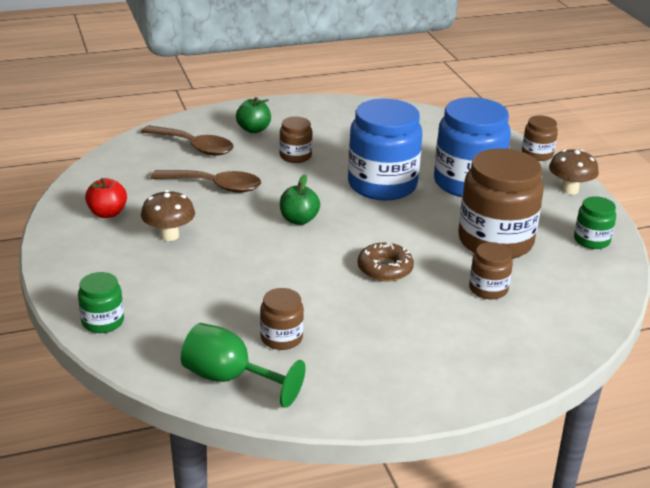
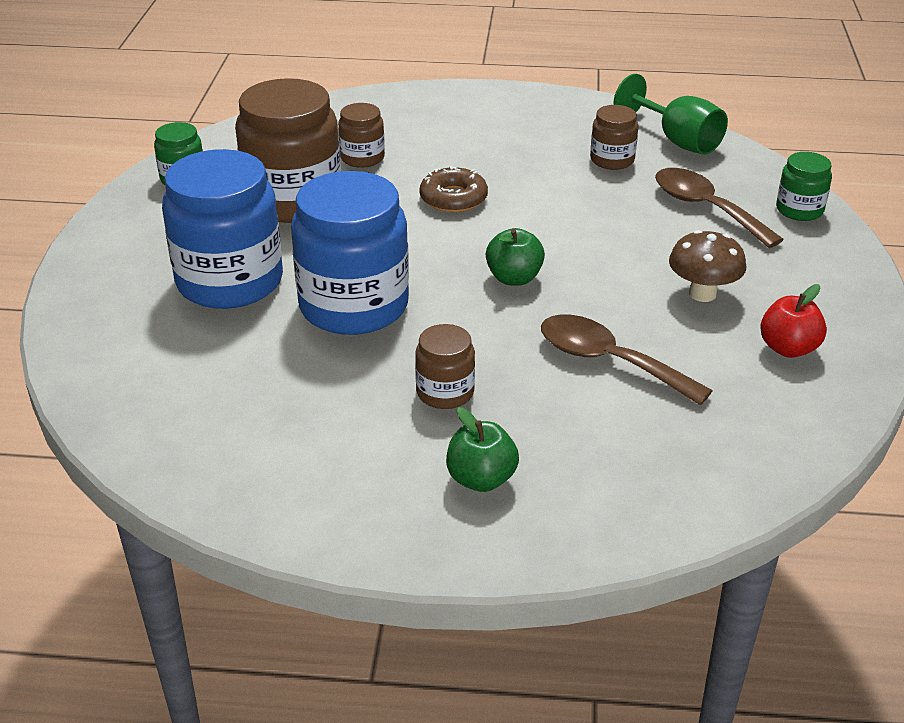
camera: 155 degrees left, 5 degrees up
brown spoon [141,126,234,156] -> brown spoon moved to [655,168,784,248]
brown jar [522,115,558,161] -> none
brown mushroom [549,149,599,195] -> none

